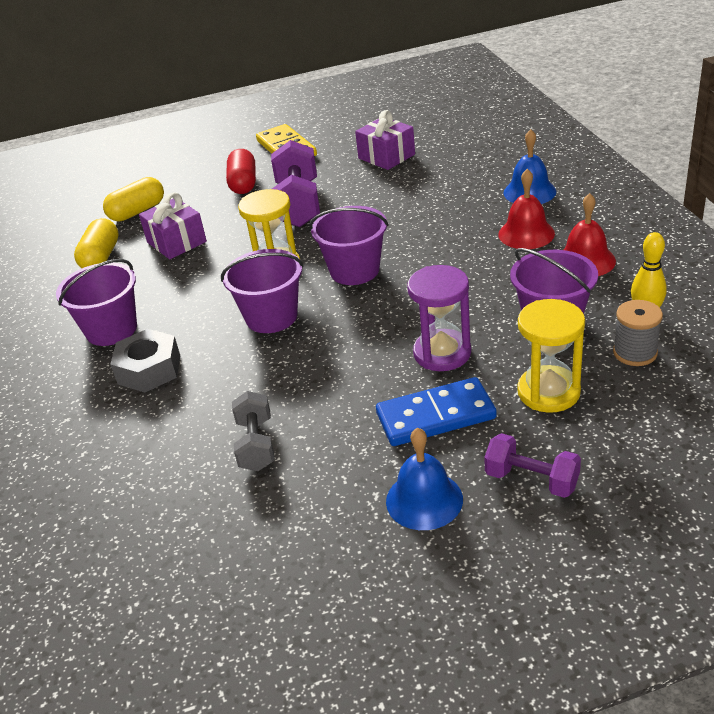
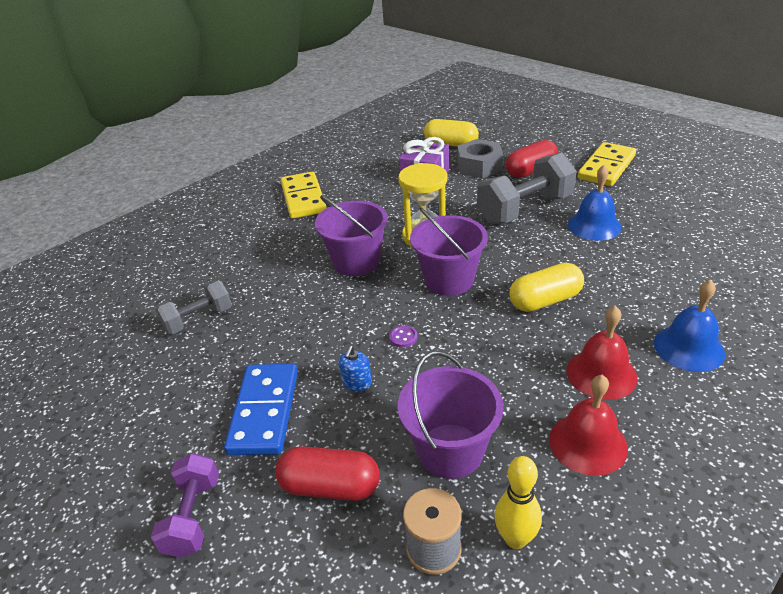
camera: 60 degrees right, 0 degrees up
purple bucket [56,259,137,346] -> yellow domino [281,172,327,219]
yellow capsule [74,218,119,268] -> yellow capsule moved to [509,263,584,312]
grey nut [110,329,180,393] -> grey nut moved to [457,139,503,178]
purple dumbbell [271,140,320,227] -> grey dumbbell [477,153,577,224]
purple gift [355,110,415,170] -> none
blue domino [376,377,497,446] -> blue domino turned 45 degrees clockwise [224,364,298,455]
blue bell [386,428,463,530] -> blue bell moved to [568,165,622,241]
purple hourglass [407,265,471,371] -> blue soap dispenser [338,346,372,391]
yellow hourglass [517,299,585,413] -> red capsule [275,446,380,501]
none -> purple button [389,325,418,348]

